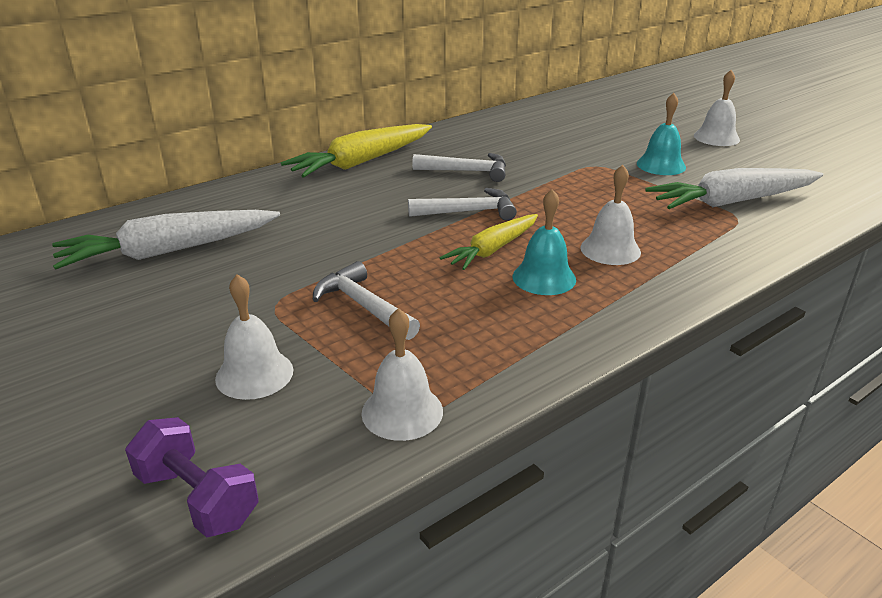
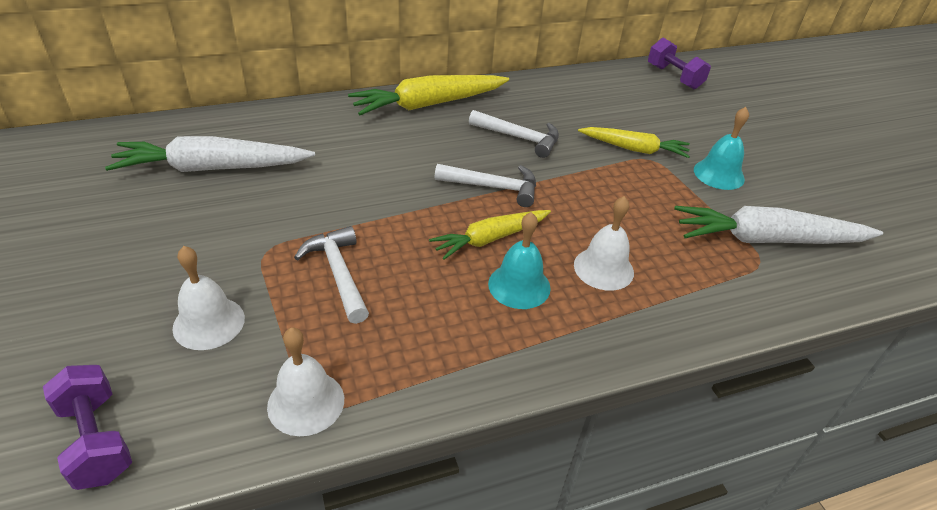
camera: 15 degrees right, 10 degrees up
white bell [694,70,740,146] -> none
none -> yellow carrot [578,127,690,158]
none -> purple dumbbell [648,38,711,89]

